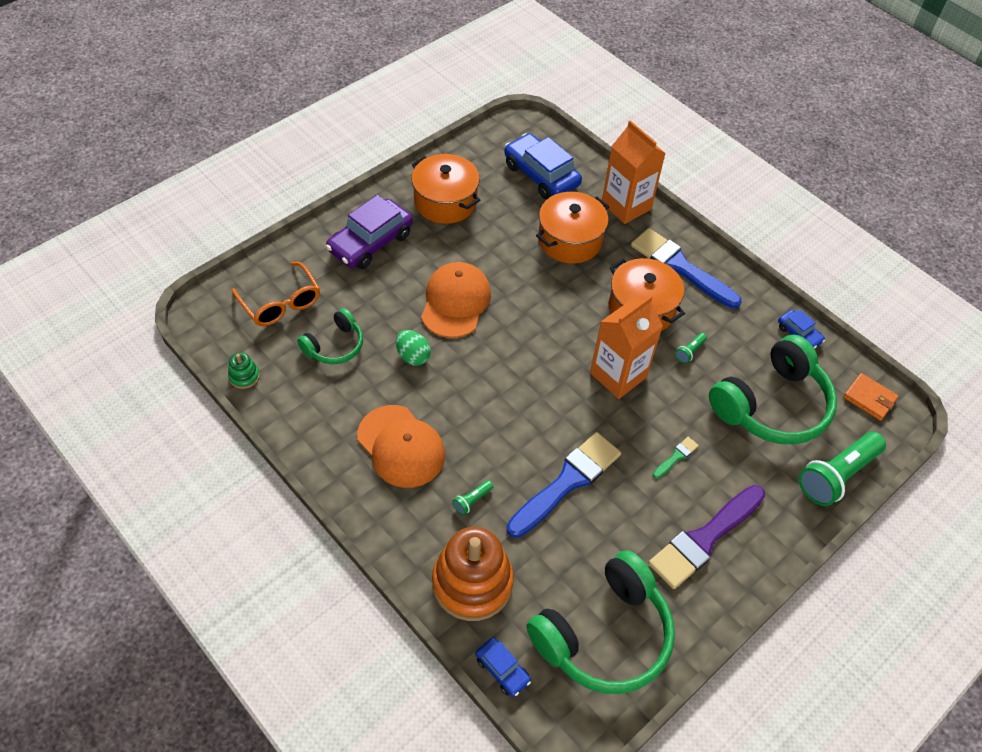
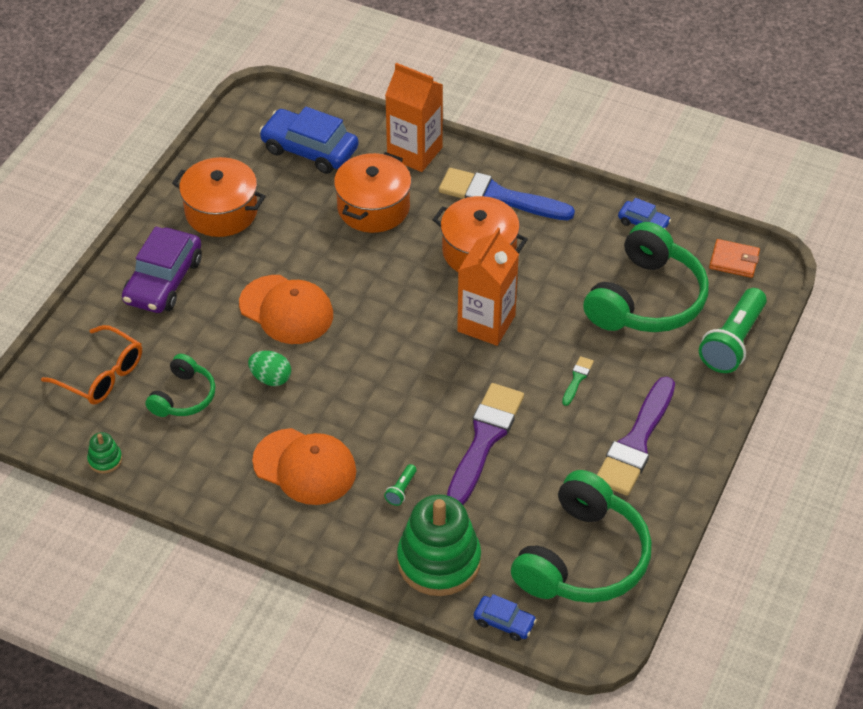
camera: 20 degrees left, 5 degrees down
orange cap [421,262,491,338] -> orange cap turned 135 degrees clockwise [239,275,333,344]
orange stacking toy [432,527,514,621] -> green stacking toy [397,494,481,596]
blue brush [507,432,621,538] -> purple brush [447,383,524,505]
green flashlight [675,333,707,363] -> none

